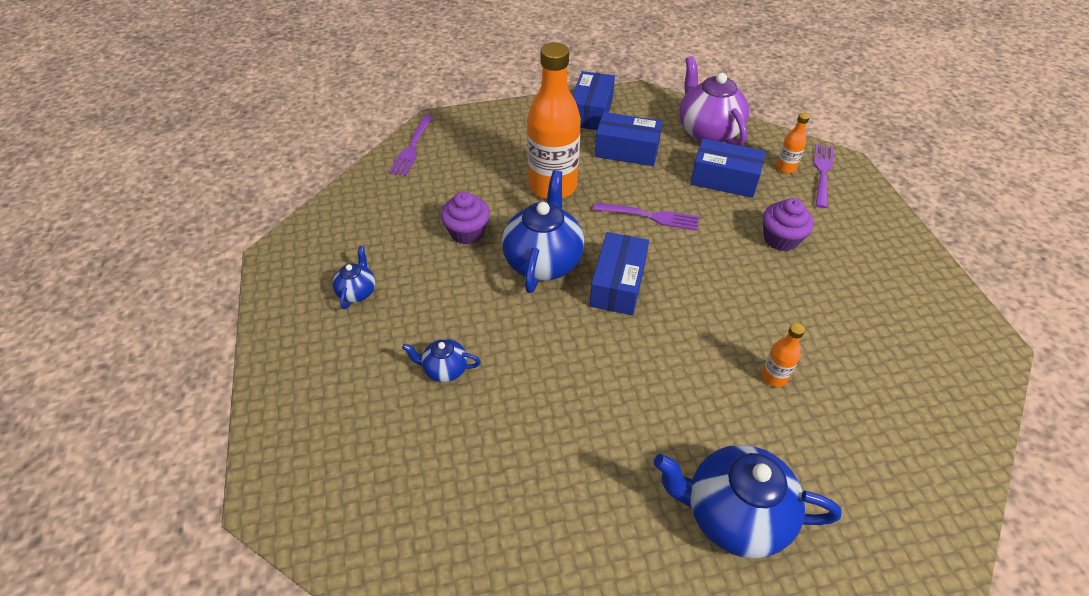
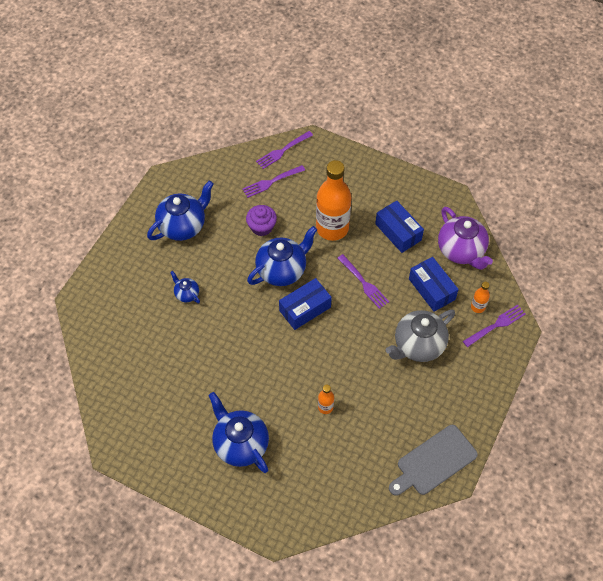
camera: 40 degrees right, 10 degrees up
blue teapot [333,246,375,309] -> blue teapot [147,181,213,241], size x2.02
blue box [573,71,615,130] -> none
purple teapot [679,56,749,146] -> purple teapot turned 135 degrees clockwise [438,207,493,270]
purple cupcake [763,198,814,251] -> grey teapot [386,310,455,362]
none -> purple fork [242,165,305,198]
none -> grey cutting board [389,425,478,496]

